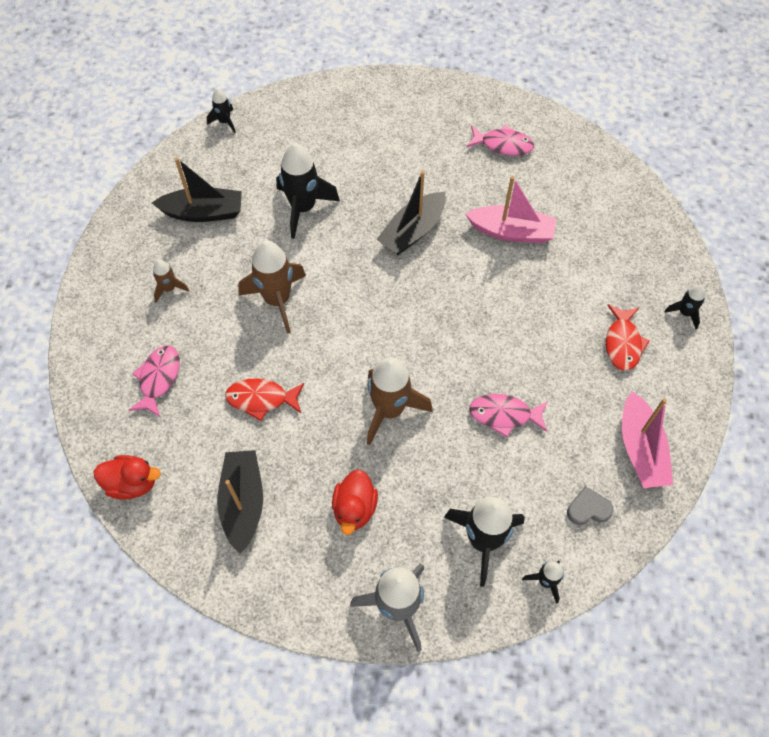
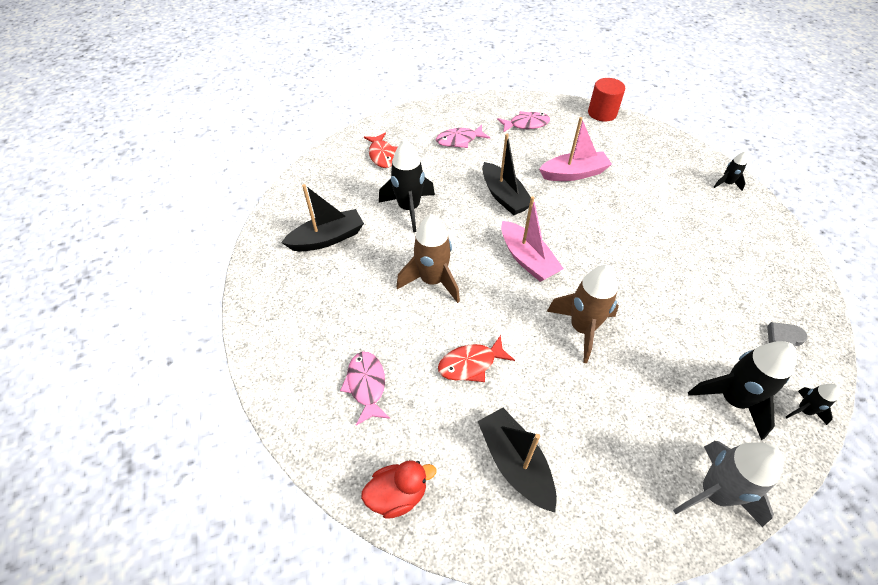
camera: 25 degrees left, 10 degrees down
brown rocket [153,260,189,303] -> none
black rocket [207,89,236,133] -> none
red duck [332,469,378,535] -> none
black boat [376,171,446,255] -> black boat turned 45 degrees counterclockwise [482,134,531,215]
pink fish [469,394,548,438] -> pink fish moved to [436,125,490,148]
red fish [606,304,650,371] -> red fish moved to [364,132,397,168]
pink boat [622,391,673,488] -> pink boat moved to [501,196,564,282]
none -> red cylinder [588,78,625,122]

